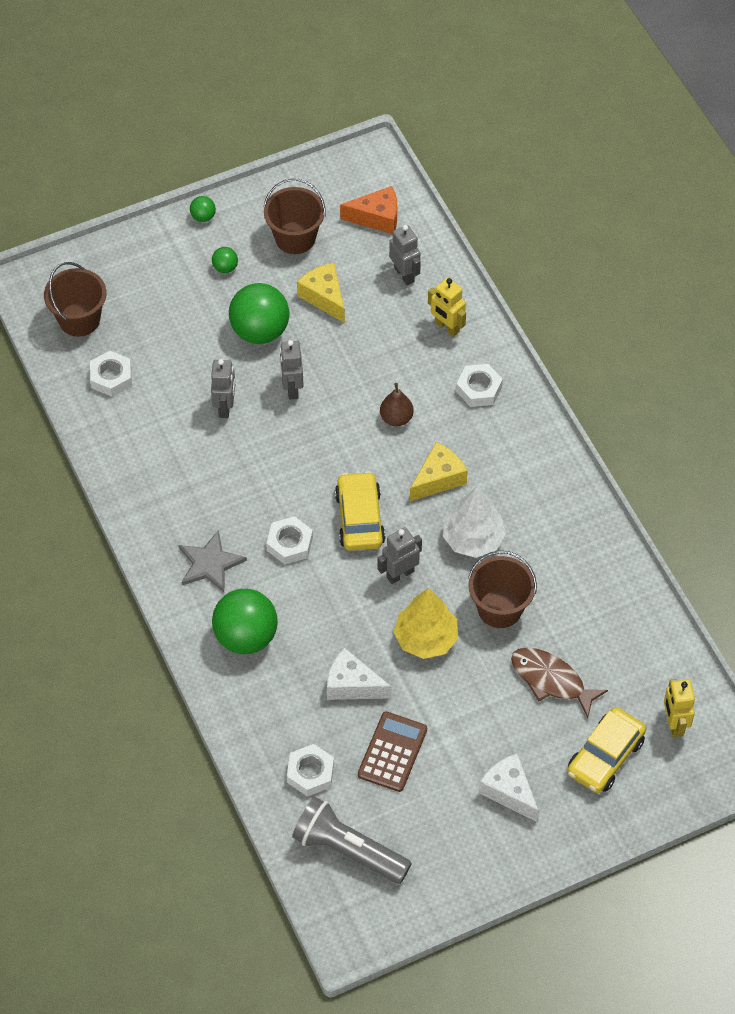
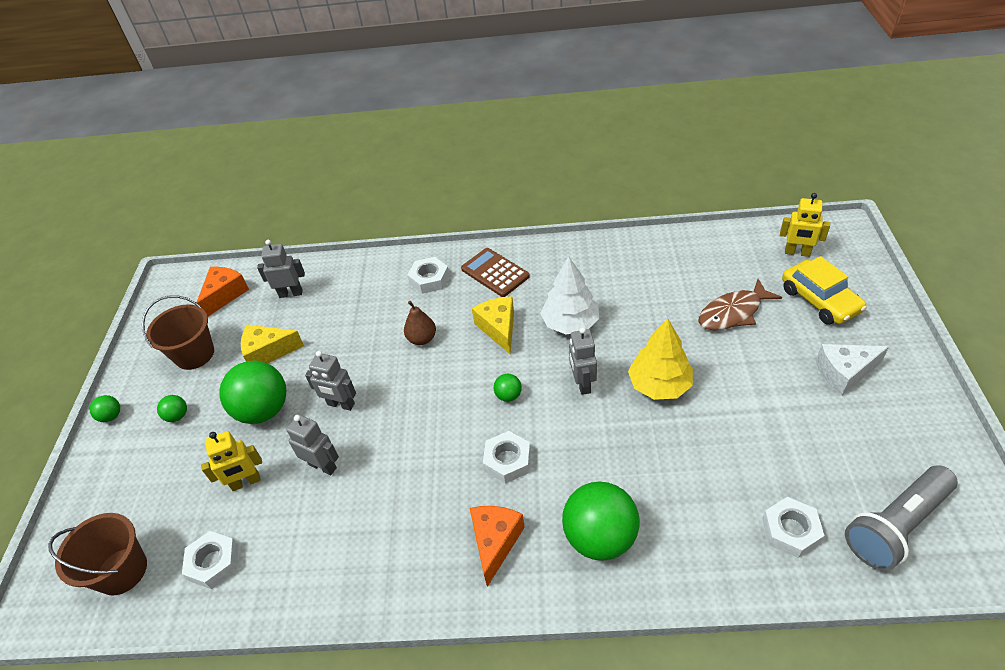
camera: 60 degrees left, 10 degrees down
grey star [179,530,247,593] -> orange cheese [470,506,525,587]
white cheese [327,647,391,700] -> none
yellow car [335,471,385,551] -> green ball [494,374,522,402]
brown calculator [358,712,427,792] -> brown calculator moved to [461,248,530,297]
yellow robot [428,278,466,337] -> yellow robot moved to [201,431,262,491]
brown bucket [468,551,537,628] -> none

